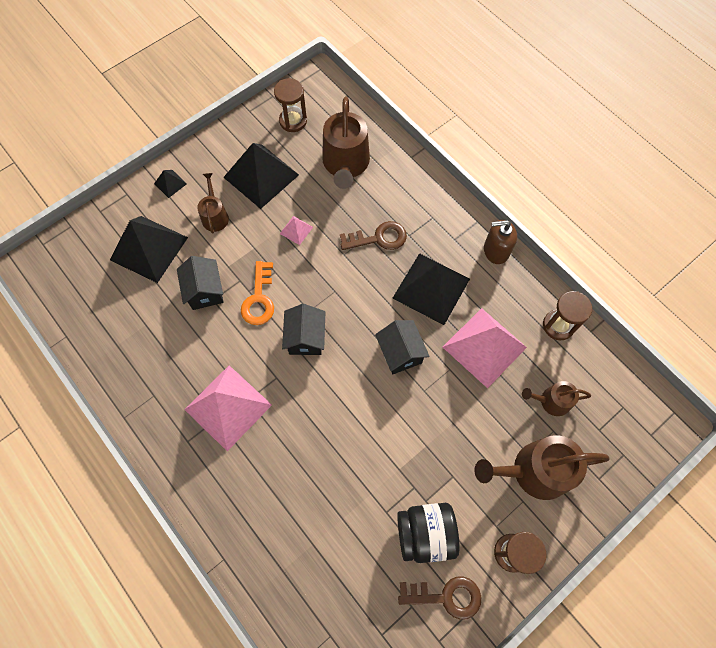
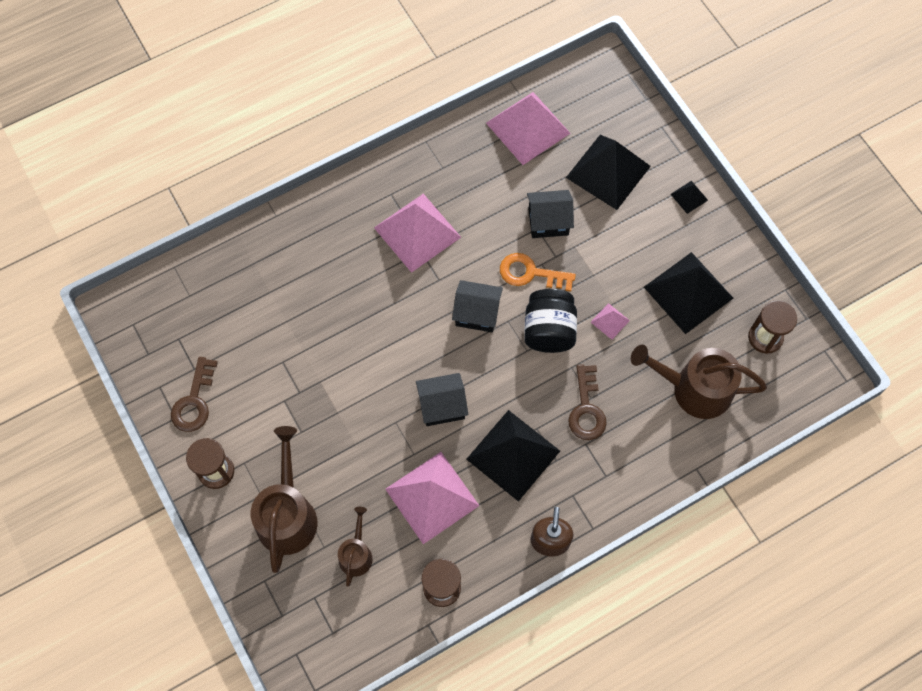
camera: 100 degrees right, 0 degrees up
brown watering can [197,173,229,234] -> none
black jar [397,503,460,563] -> black jar moved to [524,289,577,353]
none -> pink pyramid [486,92,570,165]

